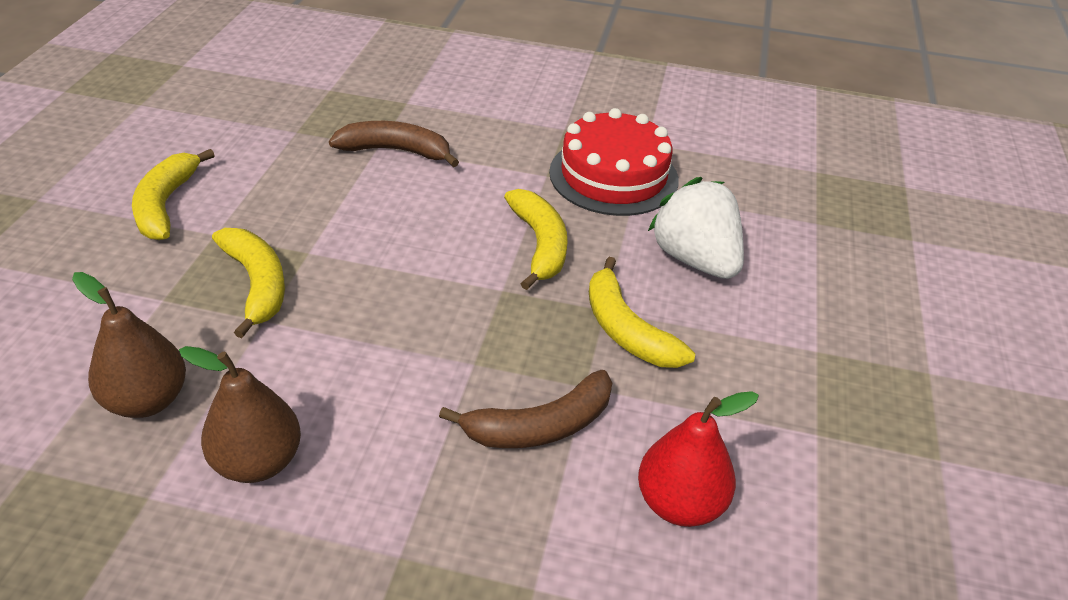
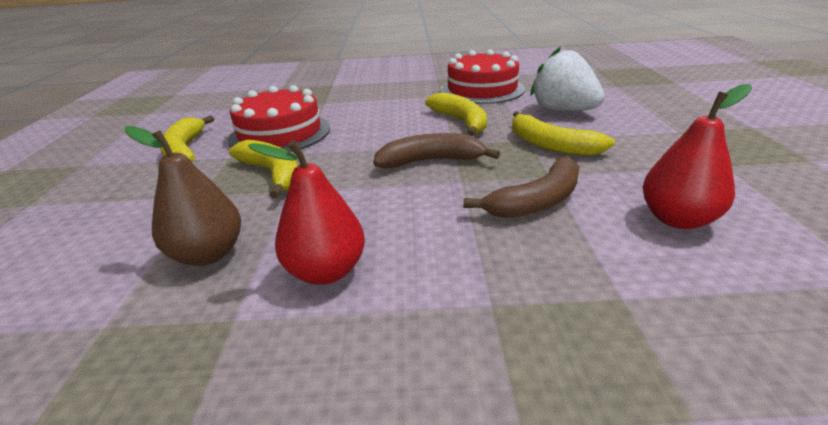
camera: 10 degrees left, 10 degrees down
brown pear [179,346,301,483] -> red pear [248,140,365,285]
brown banana [329,121,459,167] -> brown banana moved to [373,133,500,168]
none -> red cake [228,85,330,152]

